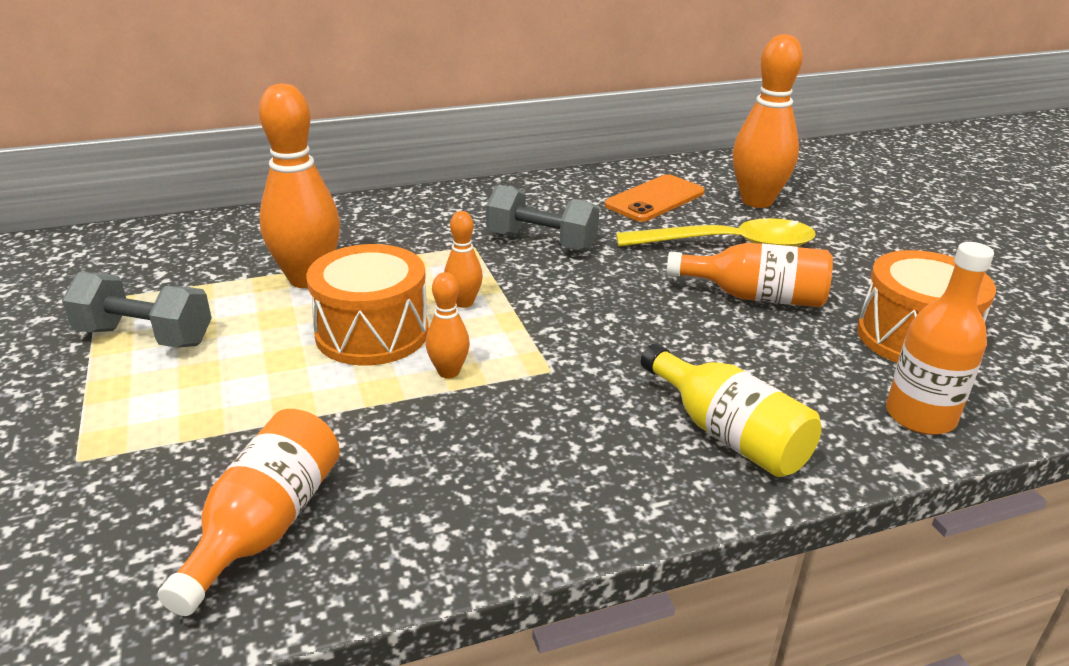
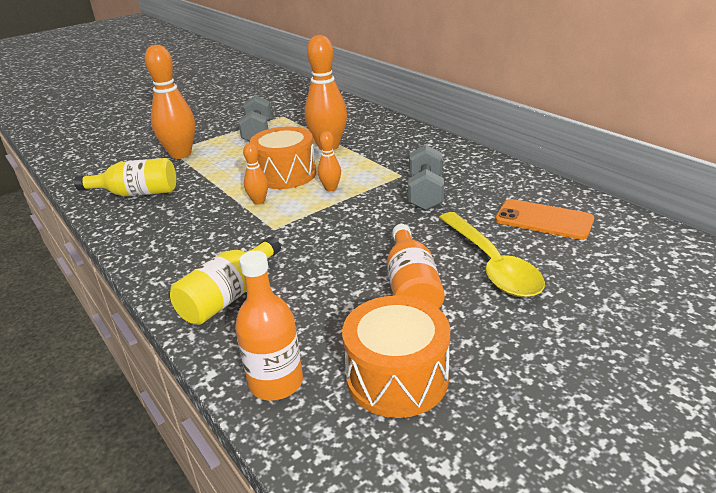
camera: 75 degrees right, 0 degrees up
orange bottle [158,409,340,616] -> yellow bottle [74,158,176,197]
orange bowling pin [733,34,803,208] -> orange bowling pin moved to [145,45,195,159]

